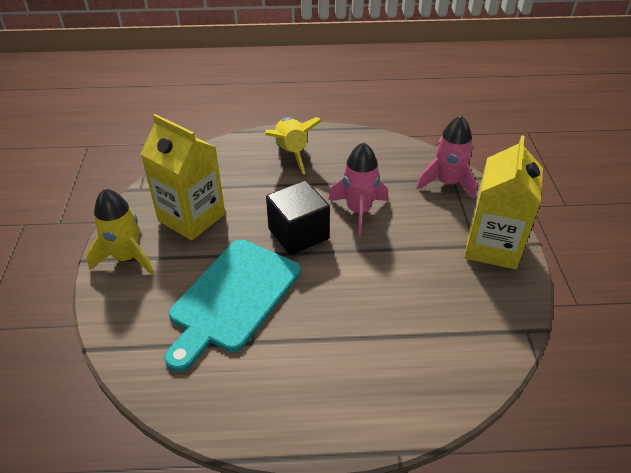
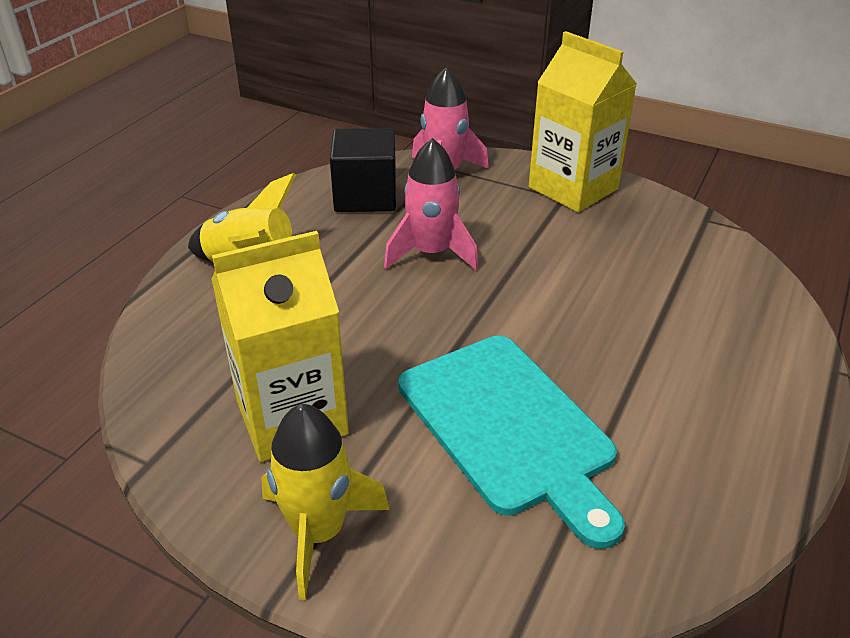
camera: 60 degrees left, 5 degrees down
black cube [266,180,330,255] -> black cube moved to [330,128,396,212]

